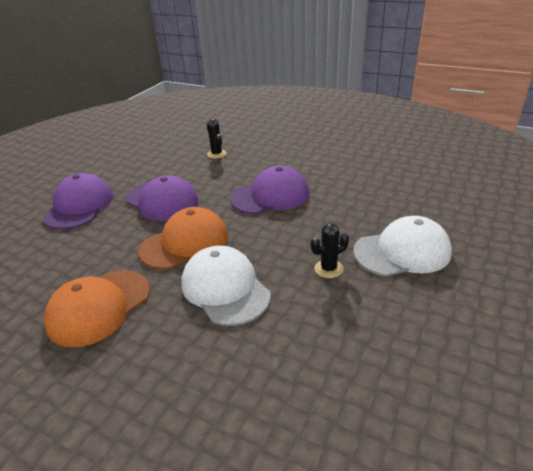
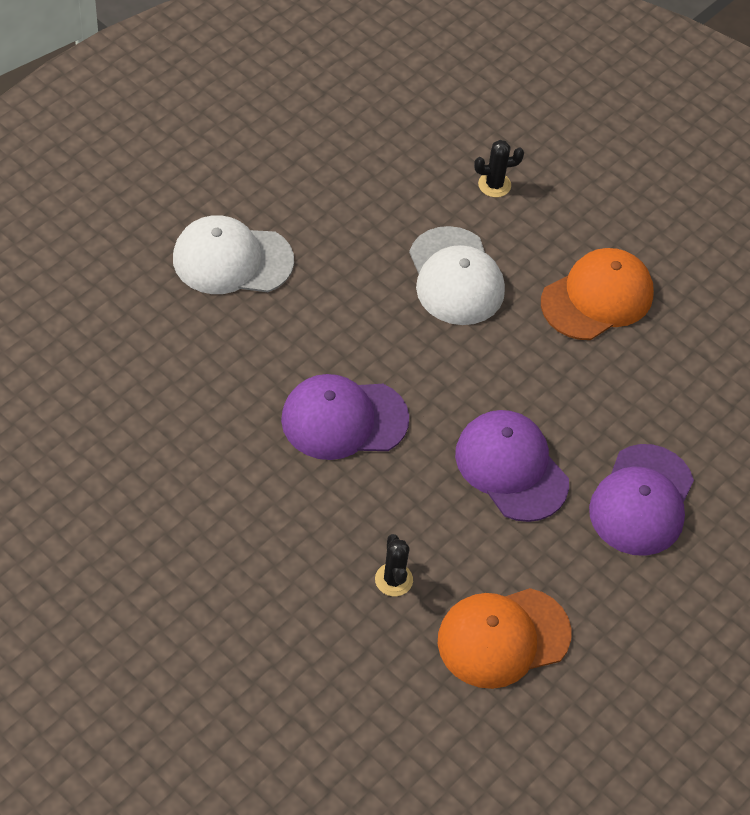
camera: 170 degrees left, 20 degrees up
orange cap [139,207,228,269] -> orange cap moved to [438,588,572,689]
black cactus [311,223,349,278] -> black cactus moved to [474,140,524,197]

